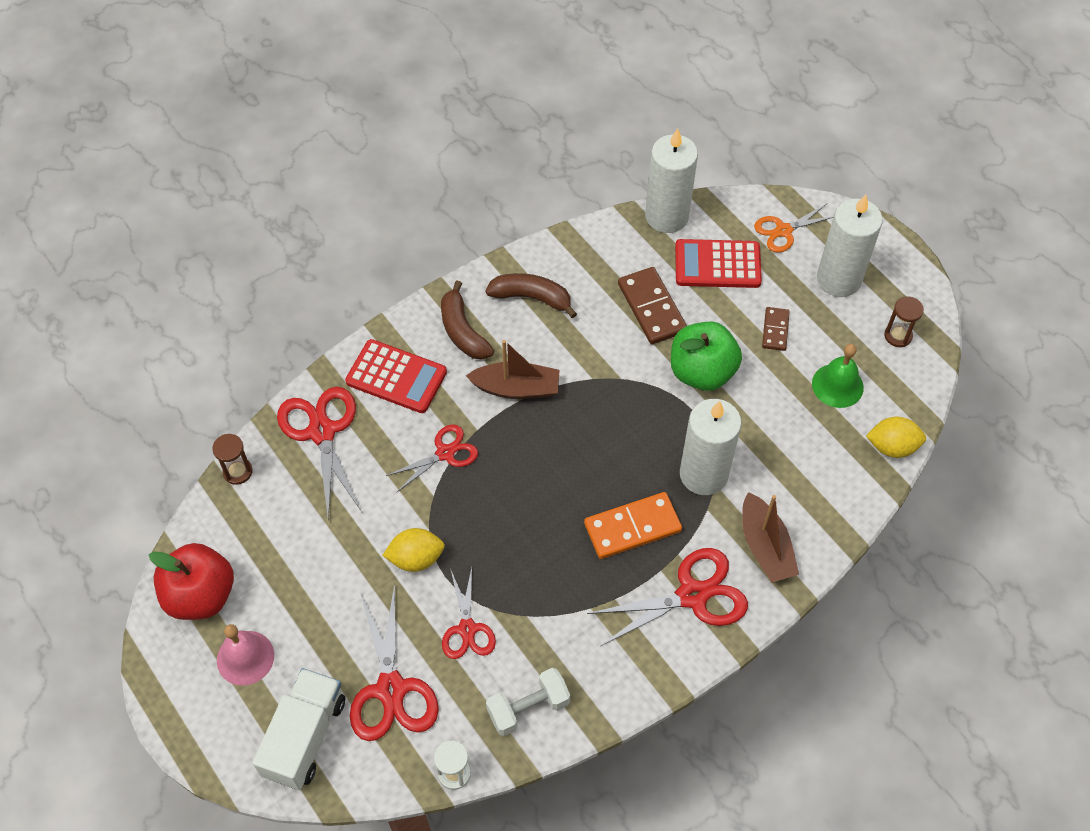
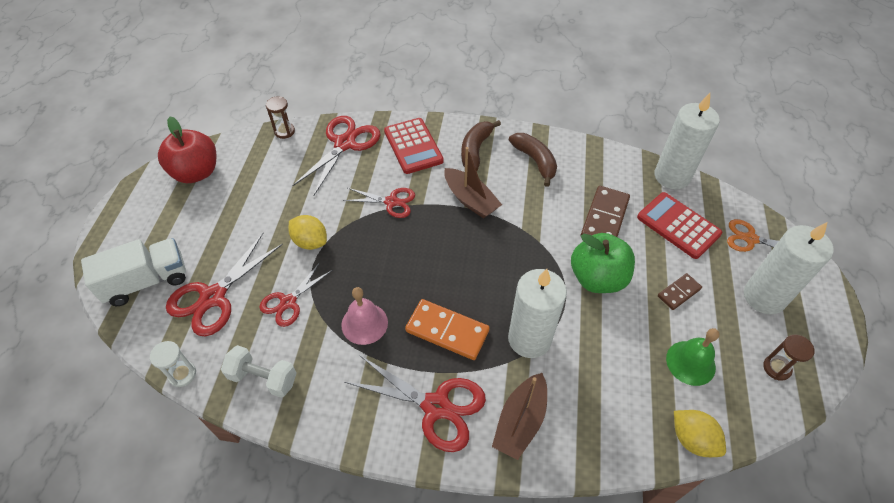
camera: 45 degrees right, 5 degrees down
pink bell [217,624,274,686] -> pink bell moved to [341,287,388,345]

